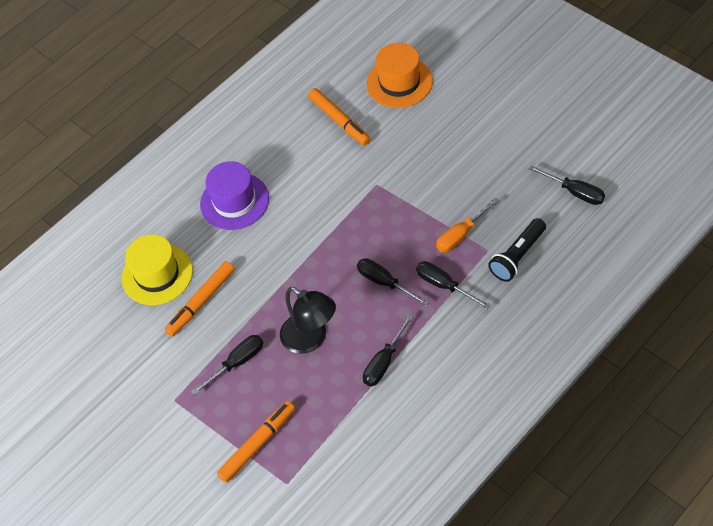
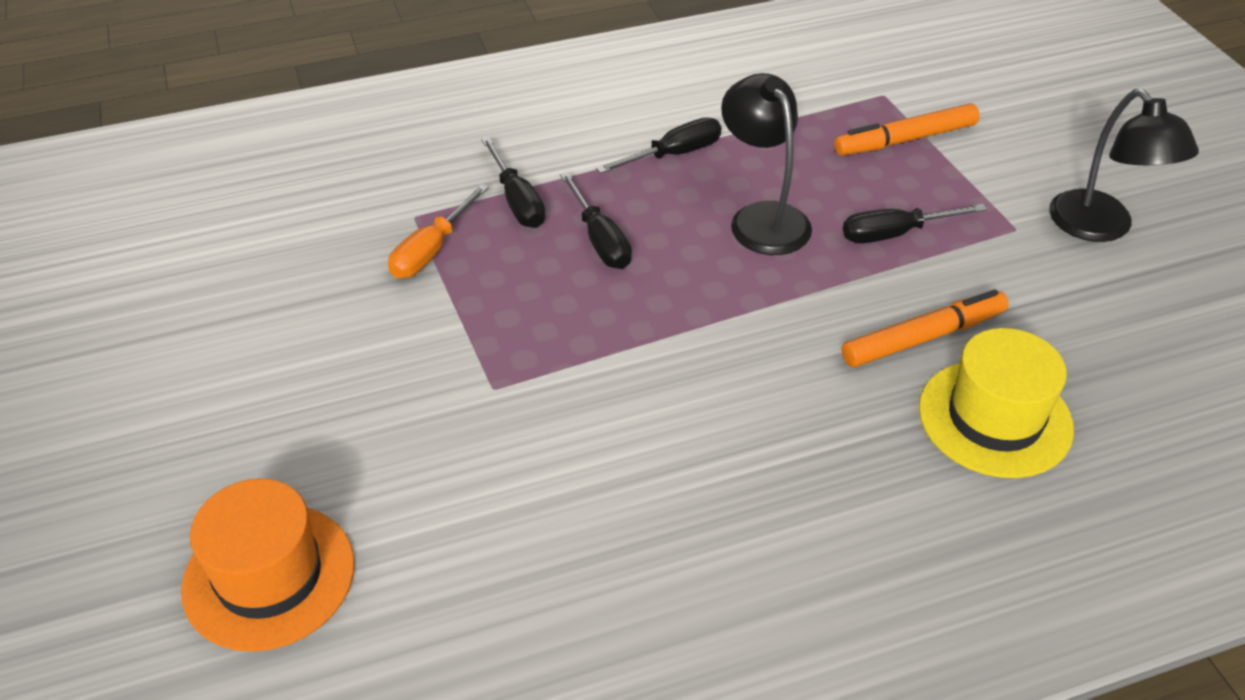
camera: 160 degrees left, 10 degrees down
purple hat [200,161,269,230] -> none
orange marker [308,88,370,146] -> none
orange screwdriver [436,198,499,253] -> orange screwdriver turned 135 degrees clockwise [388,184,489,278]
black flashlight [488,218,546,282] -> none
black screwdriver [529,165,605,205] -> none
none -> black lamp [1049,89,1199,242]

